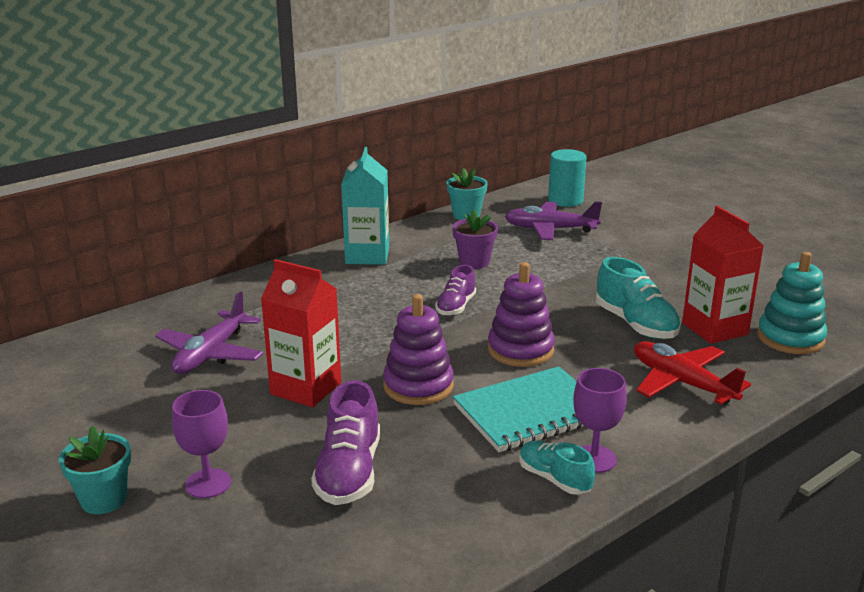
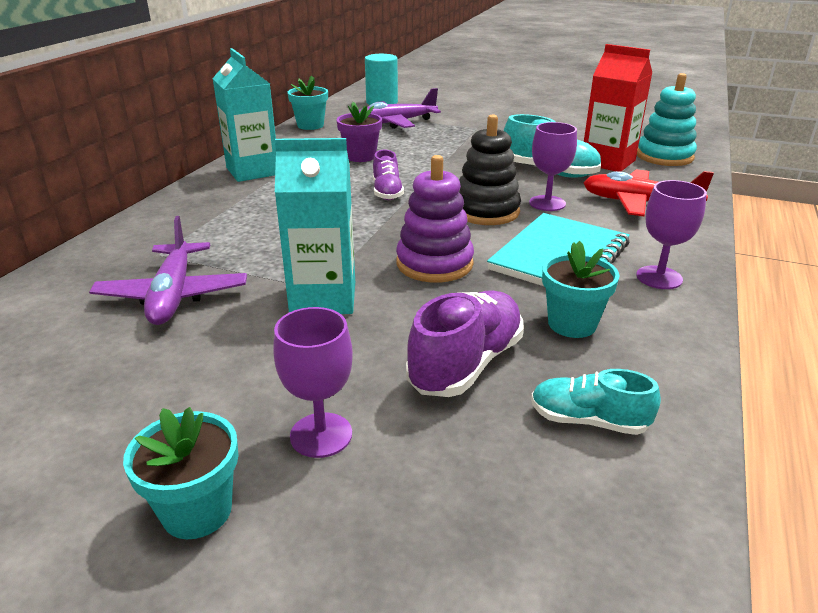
camera: 30 degrees left, 5 degrees up
red carton [261,259,341,408] -> turquoise carton [275,138,355,314]
purple shoe [311,380,380,505] -> purple shoe turned 120 degrees counterclockwise [406,290,524,397]
purple stacking toy [488,262,555,367] -> black stacking toy [459,114,521,225]
turquoise shoe [519,441,595,495] -> turquoise shoe moved to [531,369,661,435]
none -> purple goblet [529,122,577,211]
none -> turquoise flower pot [542,241,620,338]

